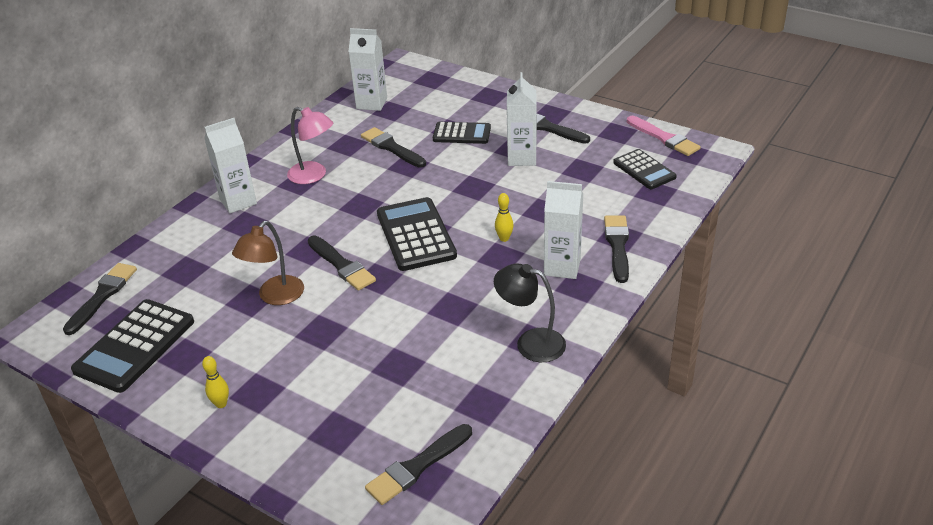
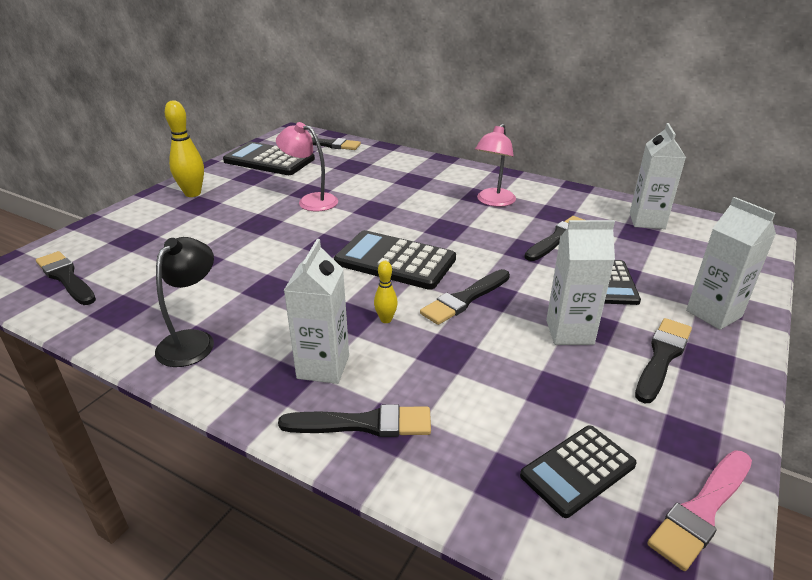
camera: 85 degrees right, 5 degrees down
yellow bowling pin [202,356,229,408] -> yellow bowling pin [165,100,204,197], size x1.89
white carton [204,118,257,213] -> white carton moved to [686,197,776,330]
brown lamp [232,221,304,305] -> pink lamp [276,122,338,211]
black brush [308,236,376,291] -> black brush moved to [420,269,510,325]
black calculator [377,197,457,271] -> black calculator turned 135 degrees counterclockwise [334,230,456,290]

